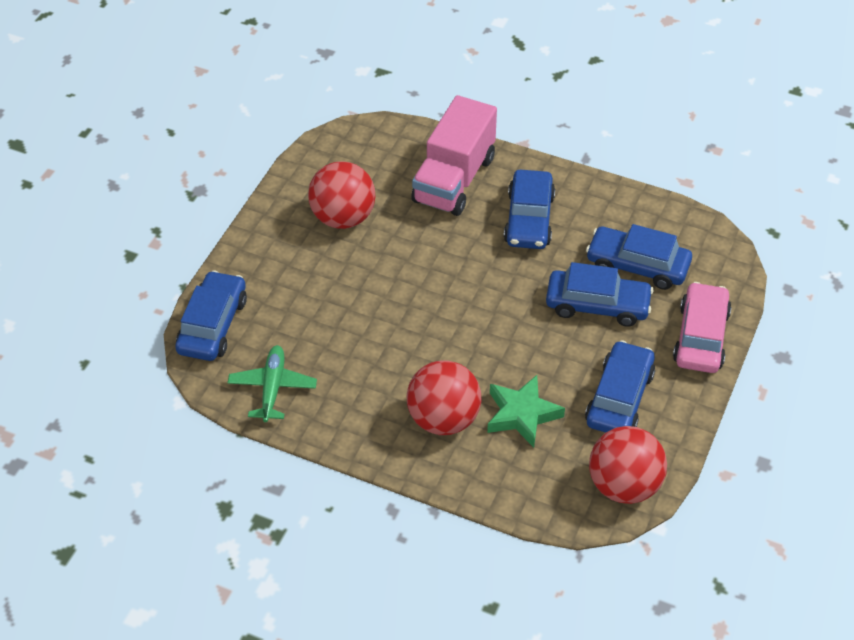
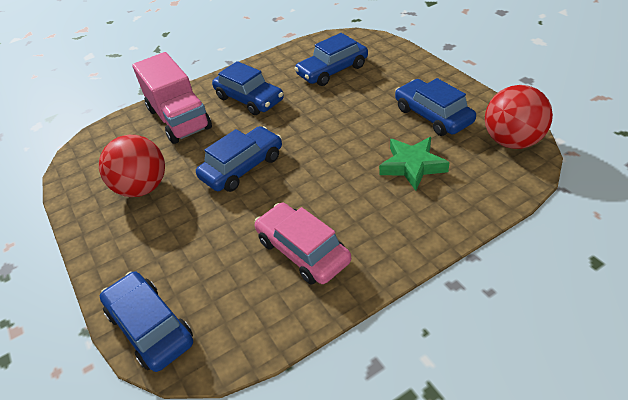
camera: 50 degrees left, 5 degrees down
green plane [228,345,317,422] -> none
red ball [407,360,481,435] -> none
blue car [546,262,653,327] -> blue car moved to [196,126,282,192]
pink car [673,282,732,373] -> pink car moved to [254,203,351,285]

